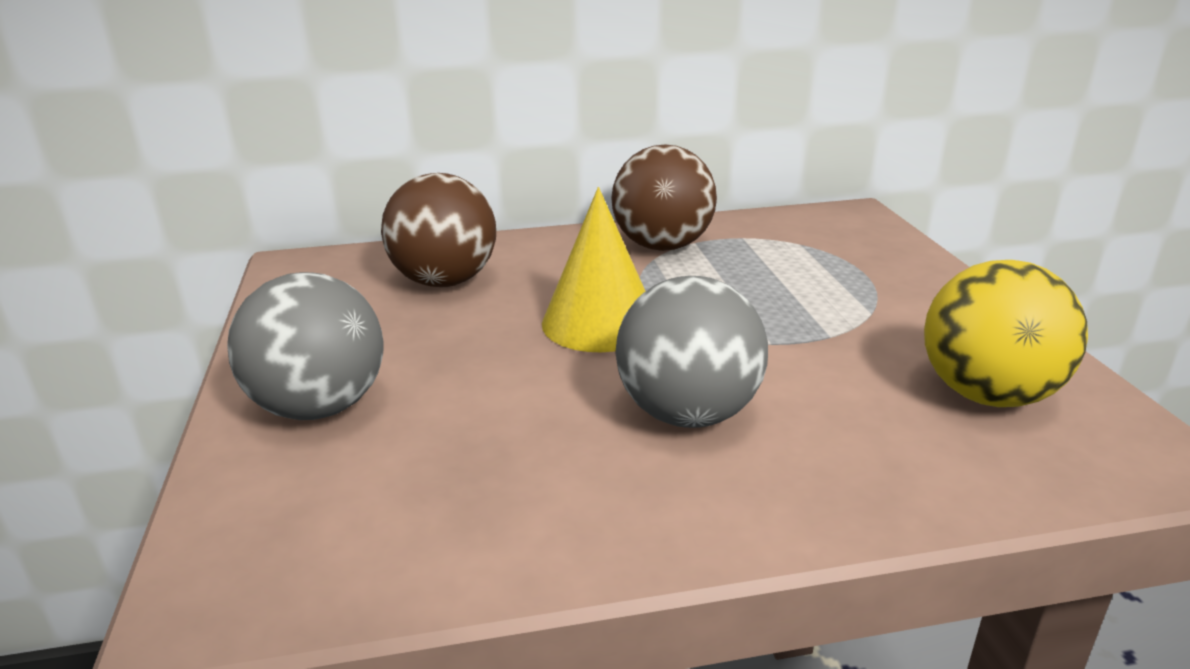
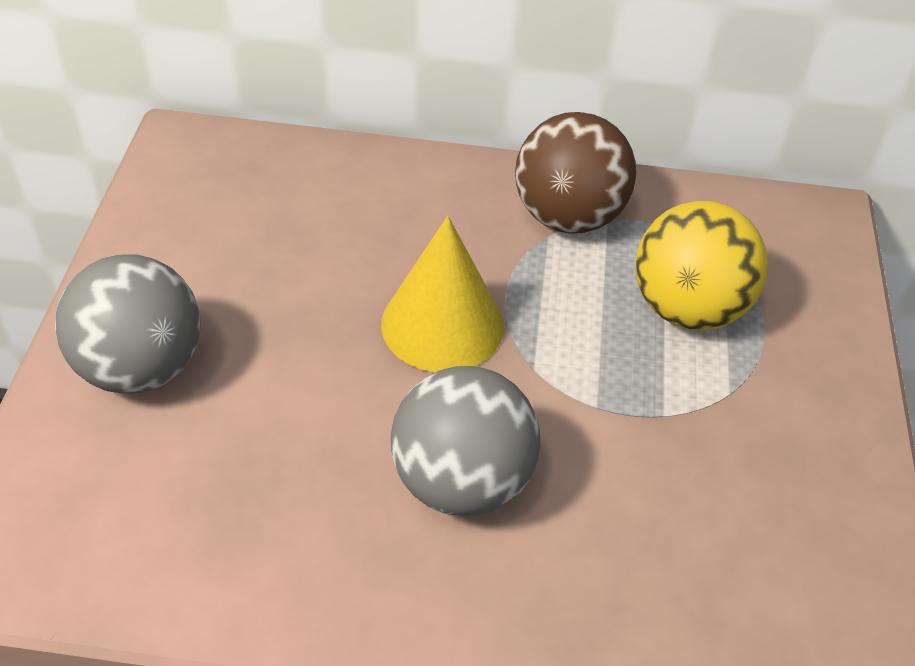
camera: 15 degrees right, 20 degrees up
brown ball [381,173,496,287] -> none
yellow ball [924,260,1088,407] -> yellow ball moved to [635,201,768,330]

